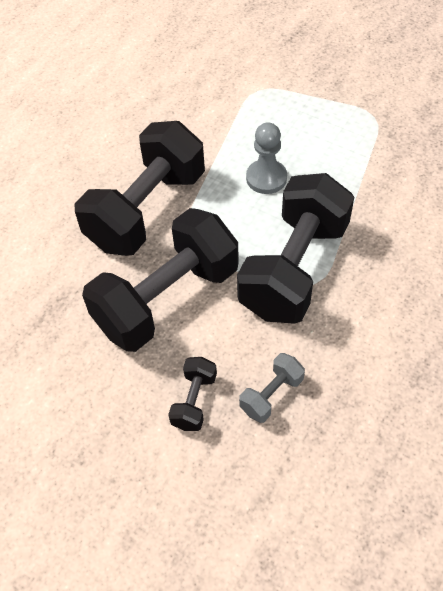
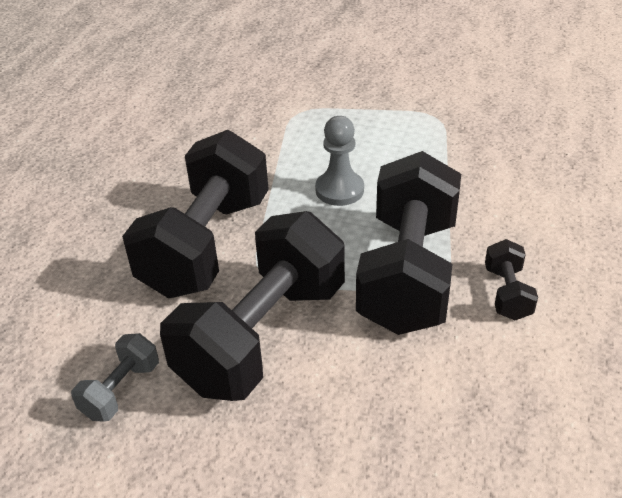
camera: 15 degrees left, 15 degrees down
black dumbbell [168,357,217,431] -> black dumbbell moved to [485,239,538,320]
grey dumbbell [239,353,305,423] -> grey dumbbell moved to [71,333,159,422]

